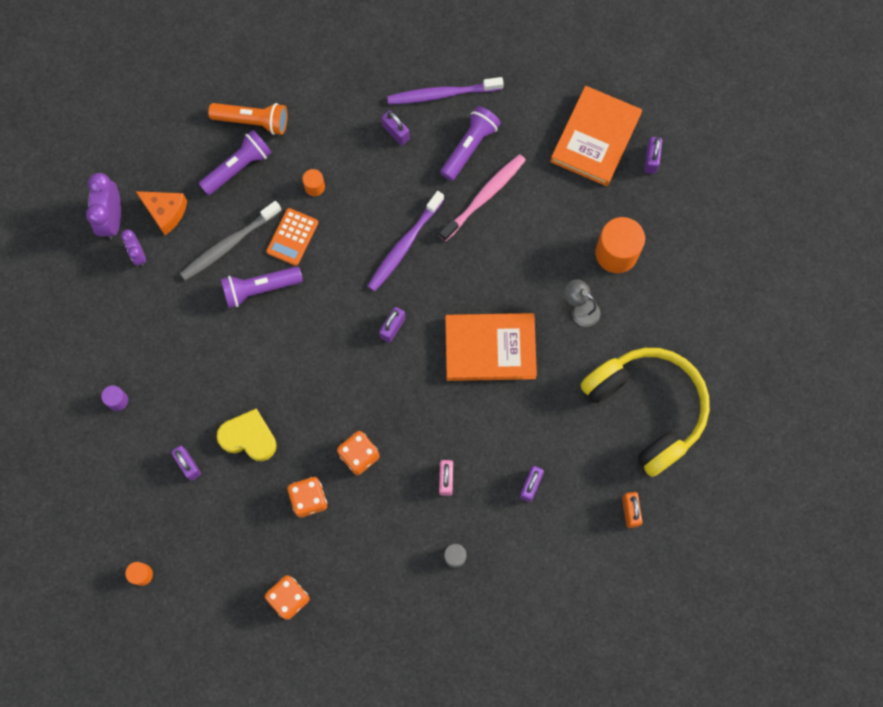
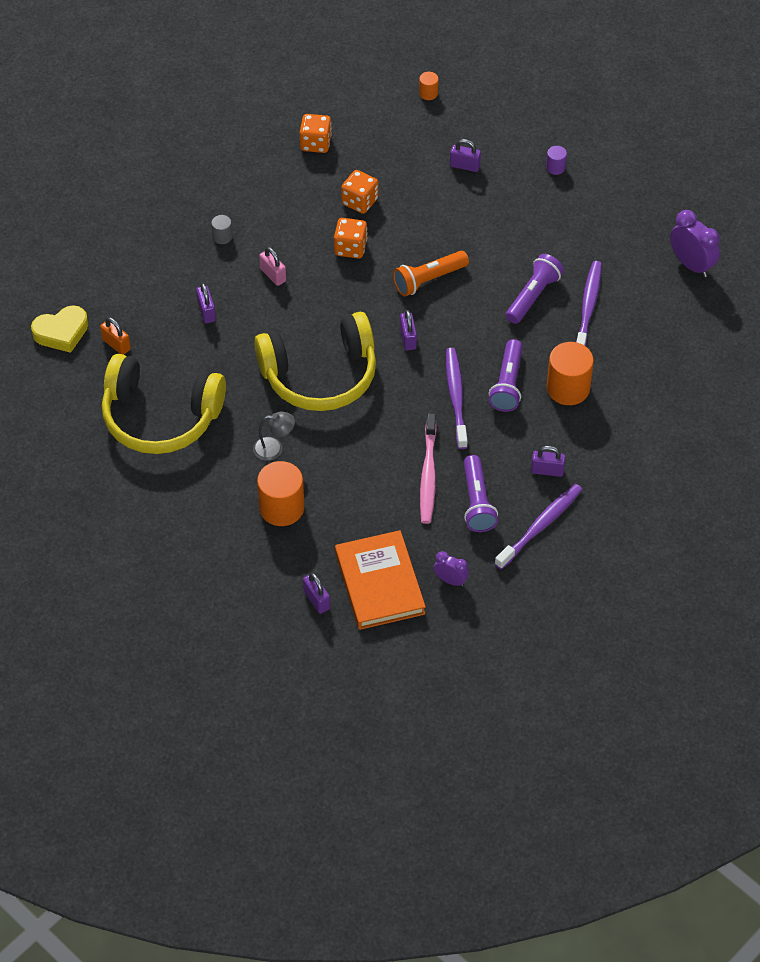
camera: 140 degrees right, 20 degrees down
purple clock [121,229,146,266] -> purple clock moved to [434,551,469,586]
orange cheese [136,191,187,235] -> none
grey toothbrush [180,201,282,280] -> purple toothbrush [576,261,602,346]
purple flashlight [199,130,272,195] -> purple flashlight moved to [489,339,523,412]
orange flashlight [208,103,287,135] -> orange flashlight moved to [393,251,469,296]
yellow heart [216,409,277,461] -> yellow heart moved to [31,305,88,353]
orange calculator [266,208,318,266] -> none
orange cylinder [302,169,325,196] -> orange cylinder [547,342,594,405], size x2.08
orange book [445,313,537,381] -> yellow headphones [254,312,376,411]

